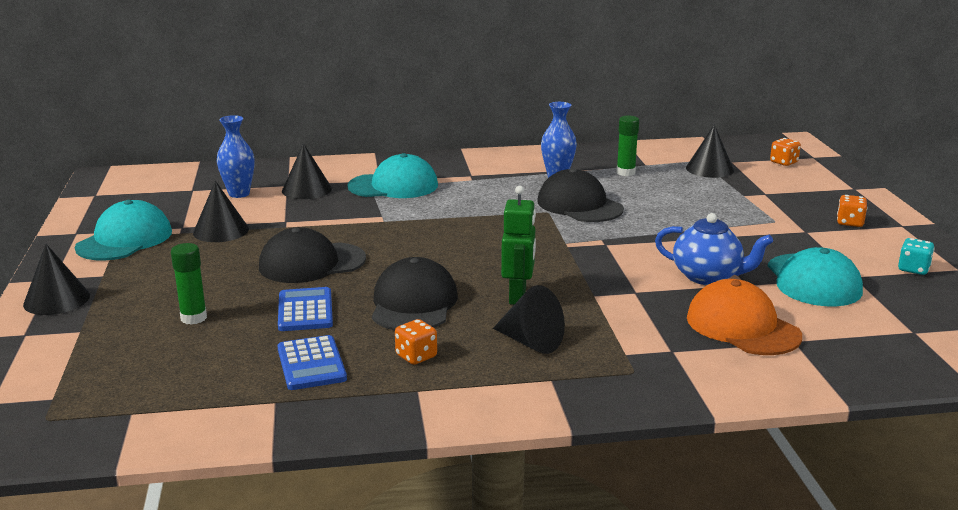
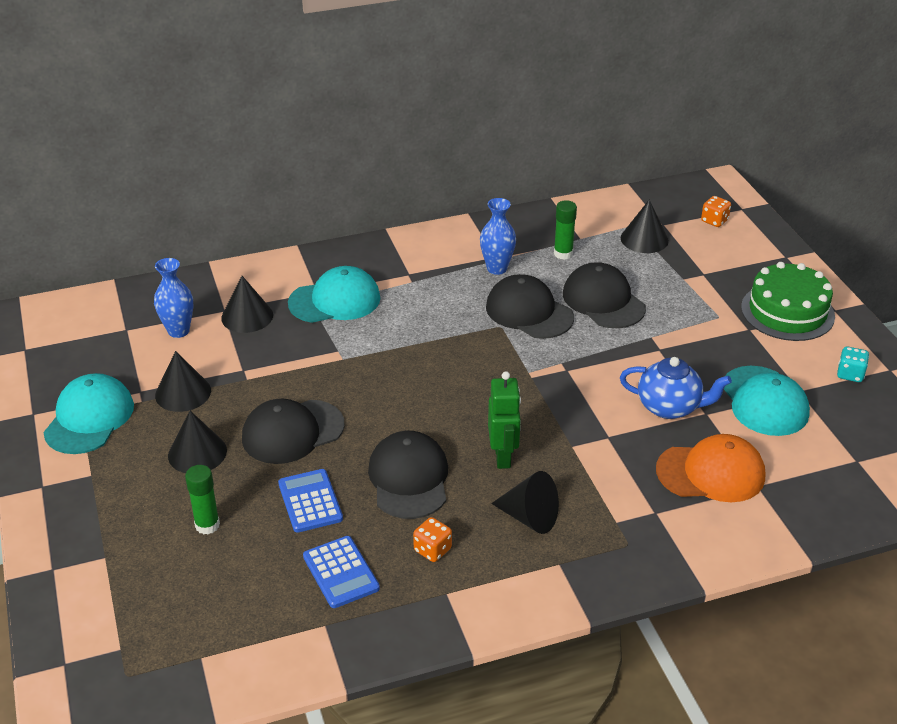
camera: 10 degrees left, 15 degrees up
black cone [23,244,90,315] -> black cone moved to [168,411,227,473]
orange cap [687,279,802,355] -> orange cap turned 135 degrees clockwise [656,434,765,502]
orange dice [837,195,867,227] -> green cake [741,262,835,341]
none -> black cap [563,262,646,328]

